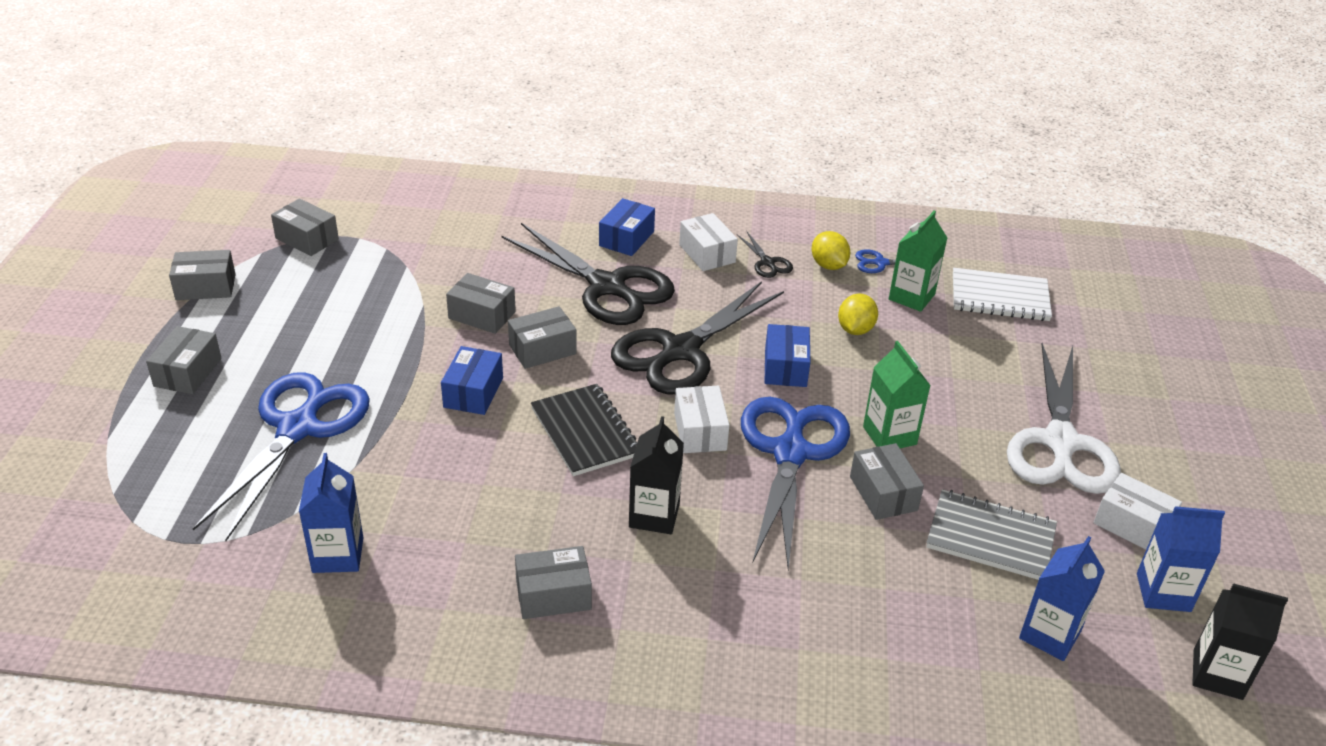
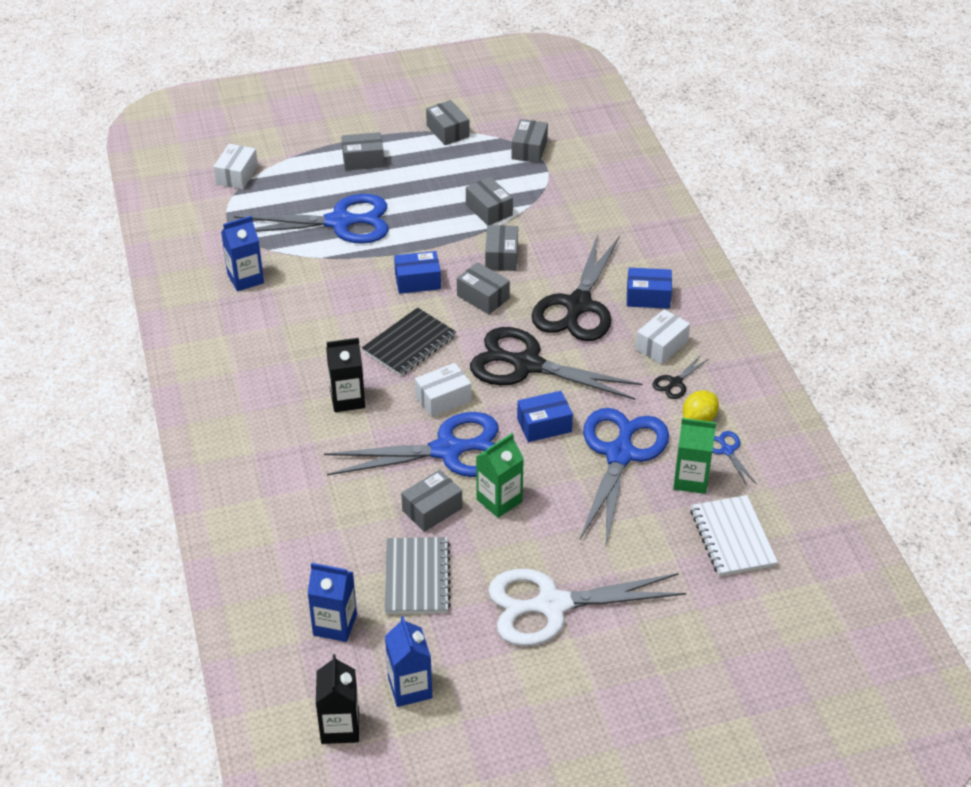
camera: 70 degrees right, 5 degrees up
grey box [515,546,592,619] -> grey box moved to [466,177,513,225]
yellow lemon [838,293,878,335] -> blue scissors [580,408,669,545]
white box [1094,473,1182,549] -> white box moved to [214,144,258,189]

